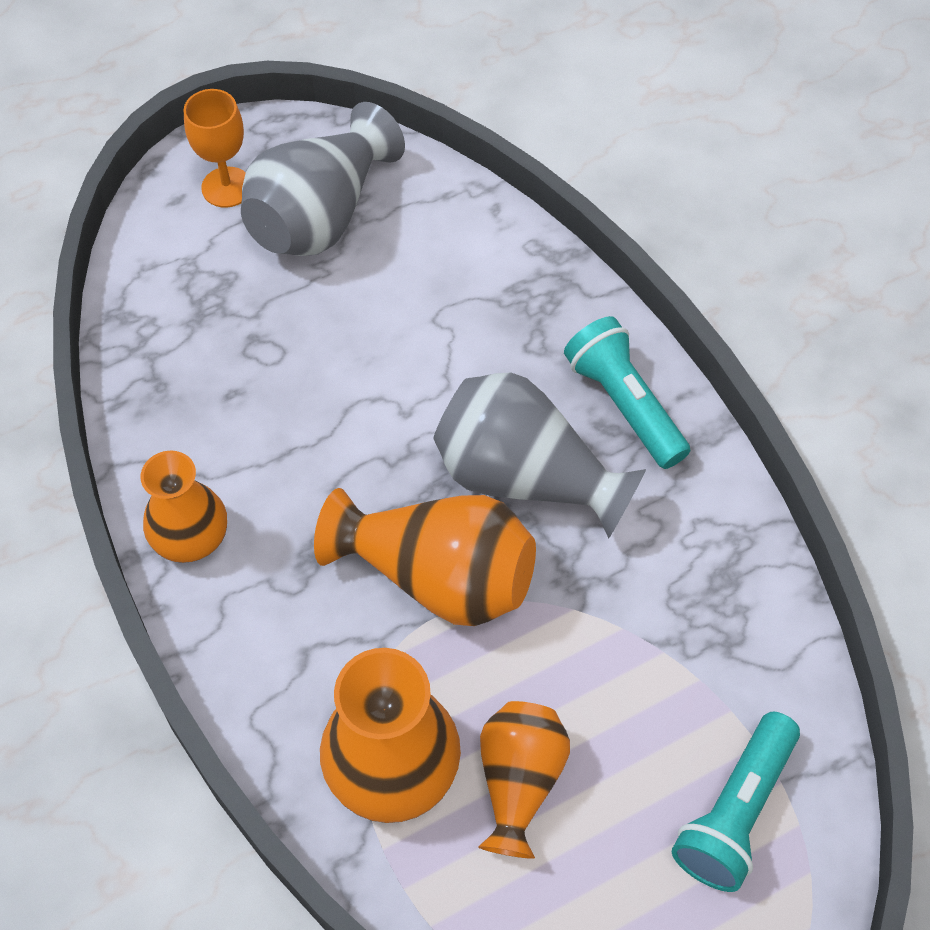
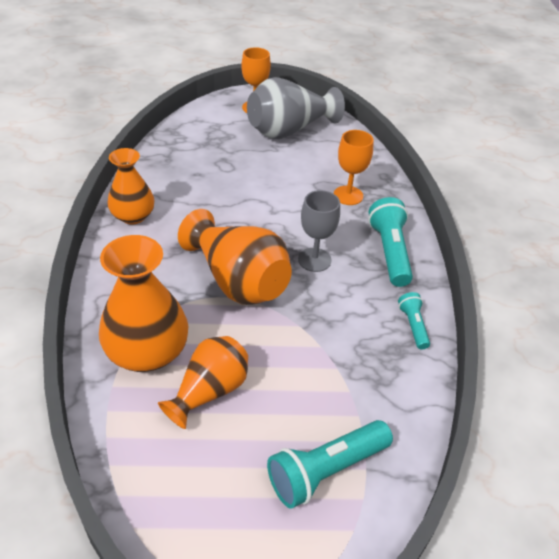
camera: 25 degrees right, 15 degrees down
grey vase [434,373,646,539] -> grey goblet [298,190,340,272]
none -> orange goblet [334,130,374,205]
none -> turquoise flashlight [398,292,430,349]

